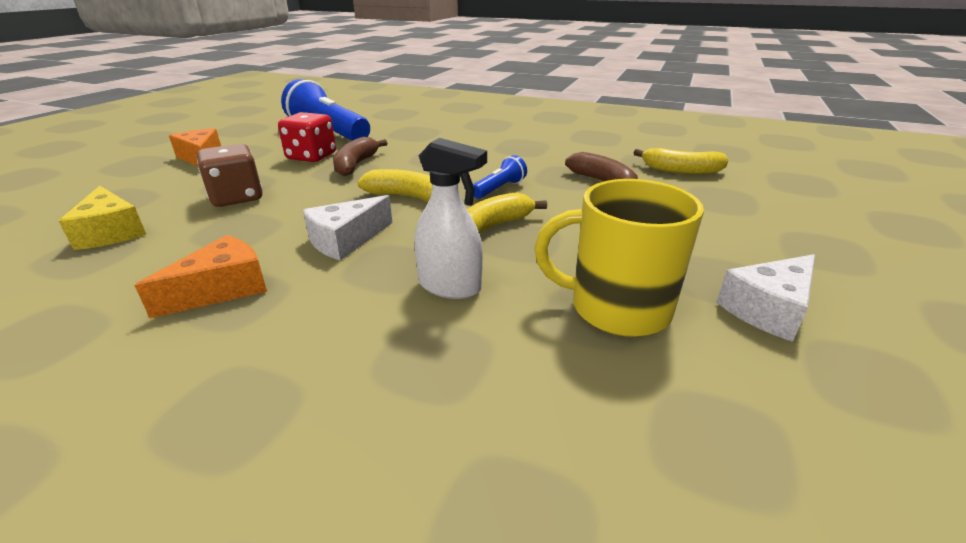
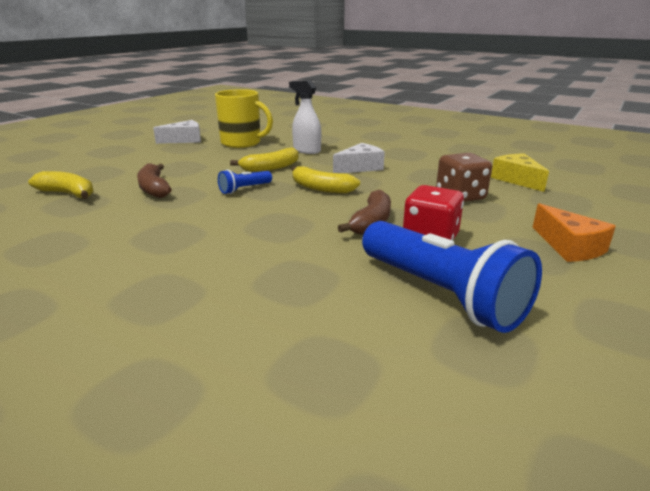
camera: 170 degrees left, 5 degrees down
orange cheese [134,235,267,318] -> none

